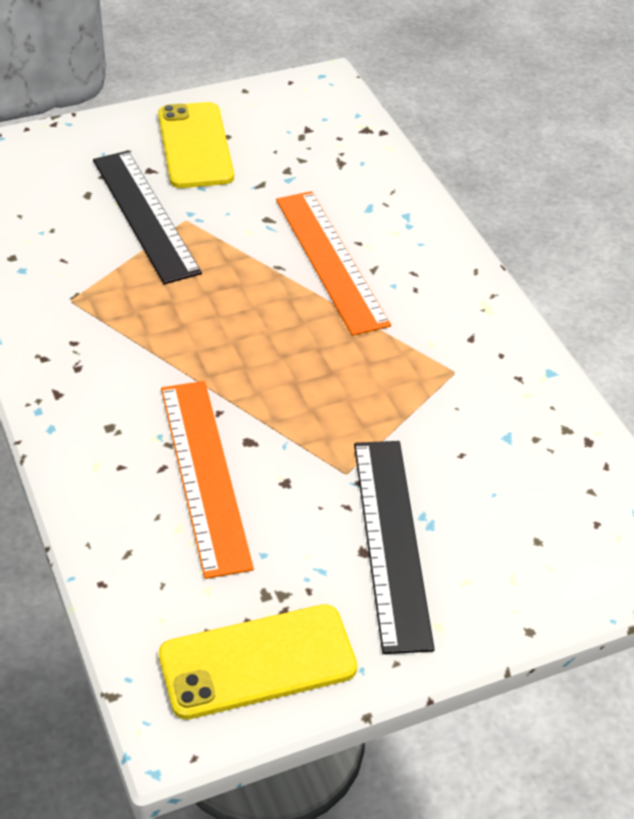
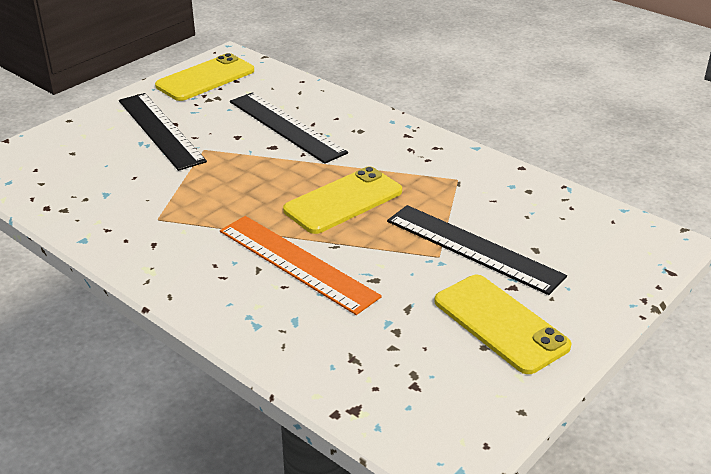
camera: 155 degrees right, 10 degrees down
orange ruler [161,381,254,579] -> black ruler [230,92,348,164]
none -> yellow phone [283,166,402,234]

